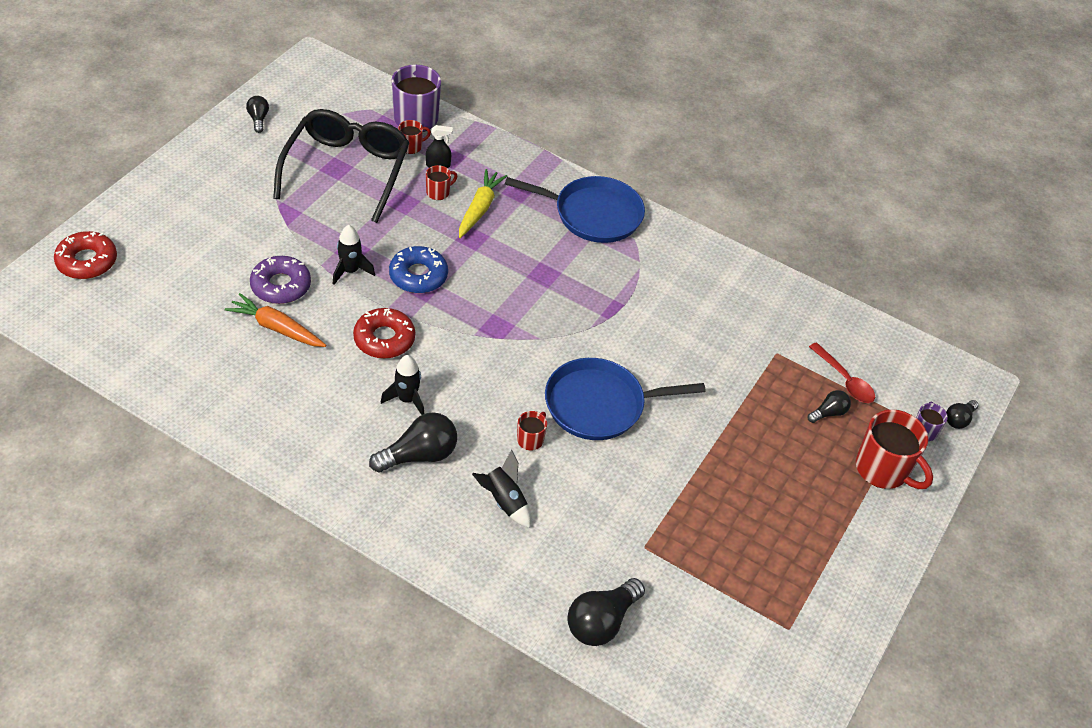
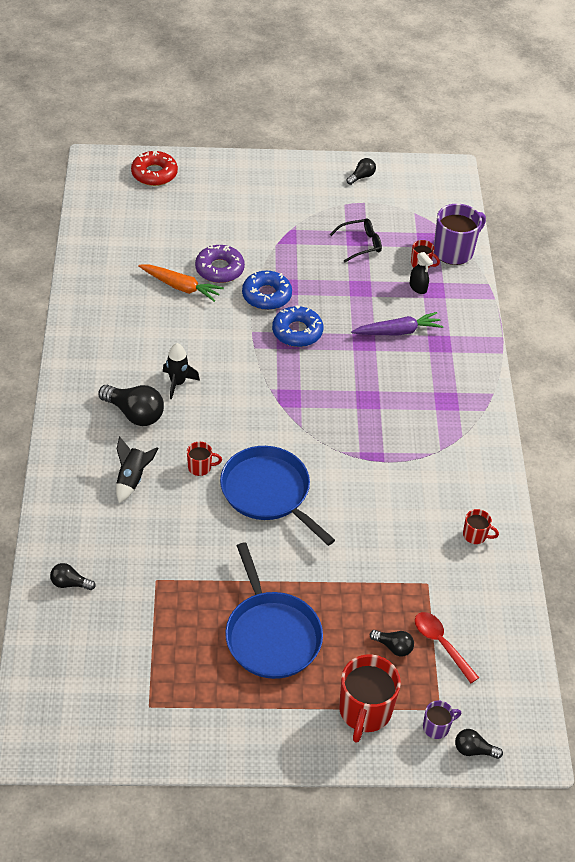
camera: 60 degrees right, 0 degrees up
orange carrot [225,293,327,347] -> orange carrot turned 120 degrees clockwise [138,264,224,302]
black glasses [273,109,409,223] -> black glasses [330,218,382,263], size x0.46
black rocket [333,225,375,285] -> blue donut [242,271,292,310]
red donut [353,308,415,359] -> none
red mug [426,165,457,200] -> red mug moved to [463,509,499,544]
yellow carrot [459,169,507,238] -> purple carrot [351,312,443,335]
blue pan [505,176,645,243] -> blue pan moved to [225,542,323,679]
black light bulb [567,578,645,646] -> black light bulb [50,563,96,590], size x0.55
red spoon [809,342,875,403] -> red spoon turned 120 degrees clockwise [415,612,479,683]

